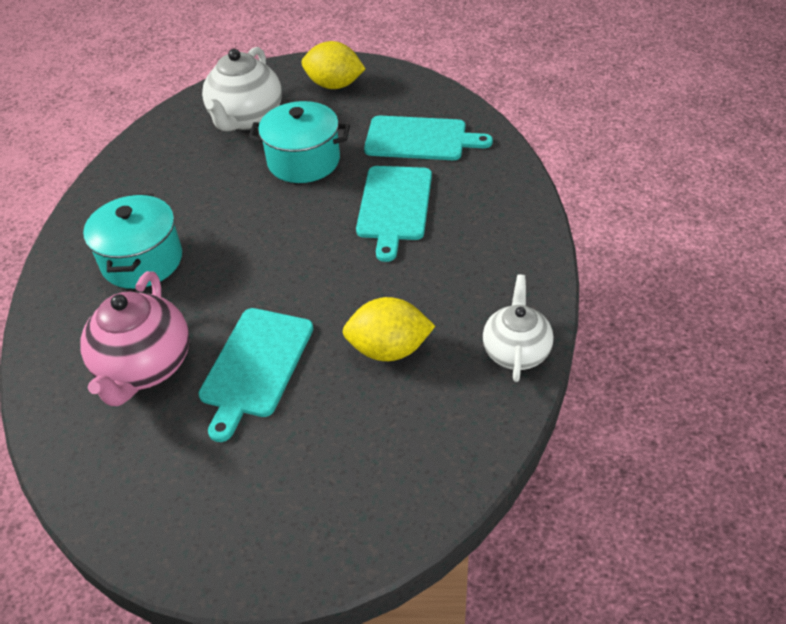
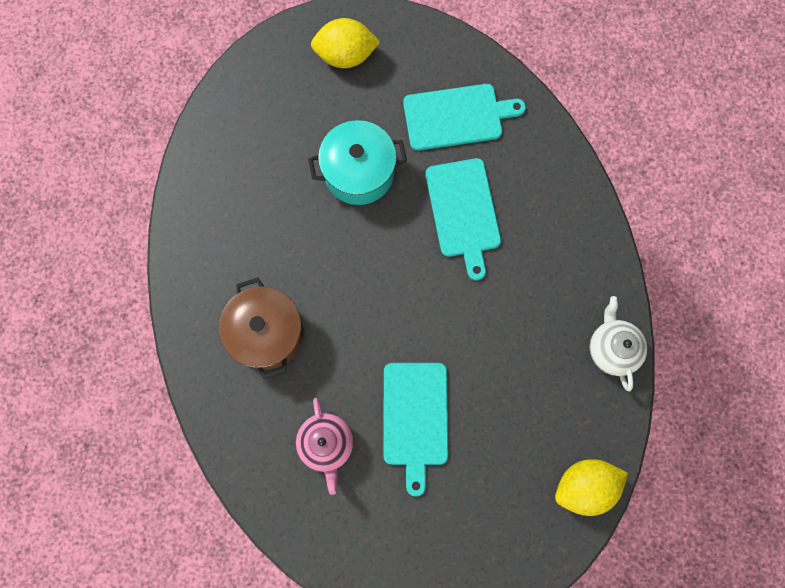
camera: 20 degrees left, 30 degrees up
pink teapot [80,271,190,406] -> pink teapot [296,398,354,495], size x0.66
turquoise pot [83,194,182,289] -> brown pot [219,277,303,379]
white teapot [202,47,282,131] -> none
yellow lemon [343,297,435,361] -> yellow lemon moved to [555,459,628,516]

